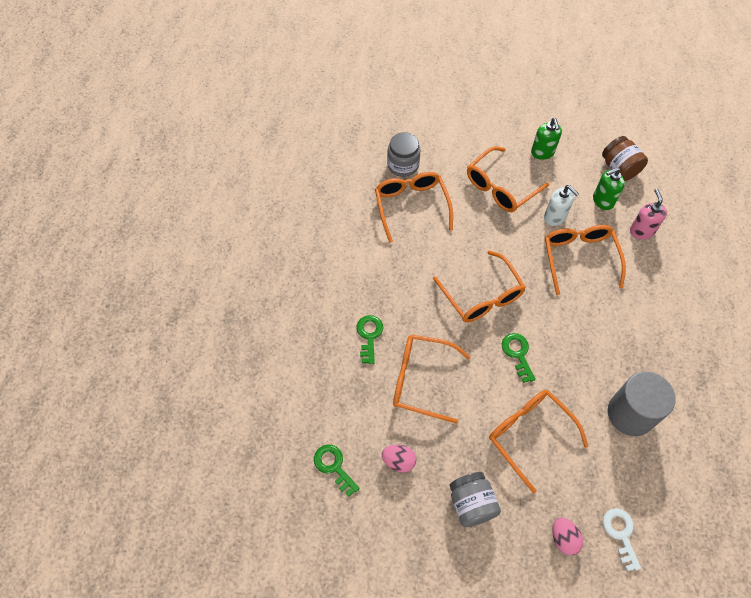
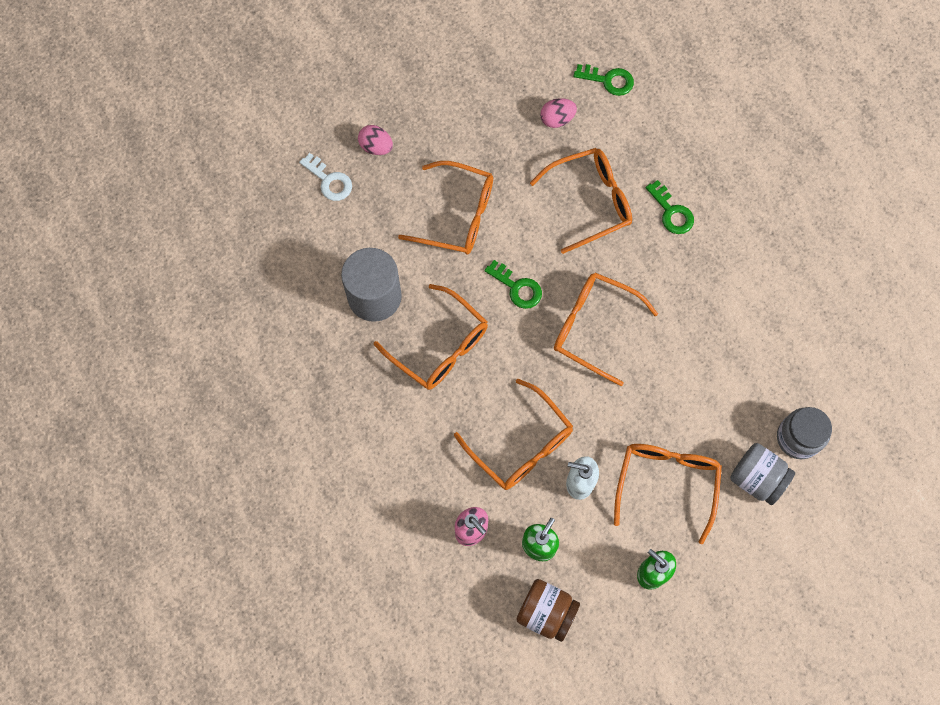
camera: 145 degrees right, 10 degrees up
orange glasses [375,172,453,243] -> orange glasses moved to [374,284,488,390]
grey jar [450,472,501,527] -> grey jar moved to [730,443,795,505]

